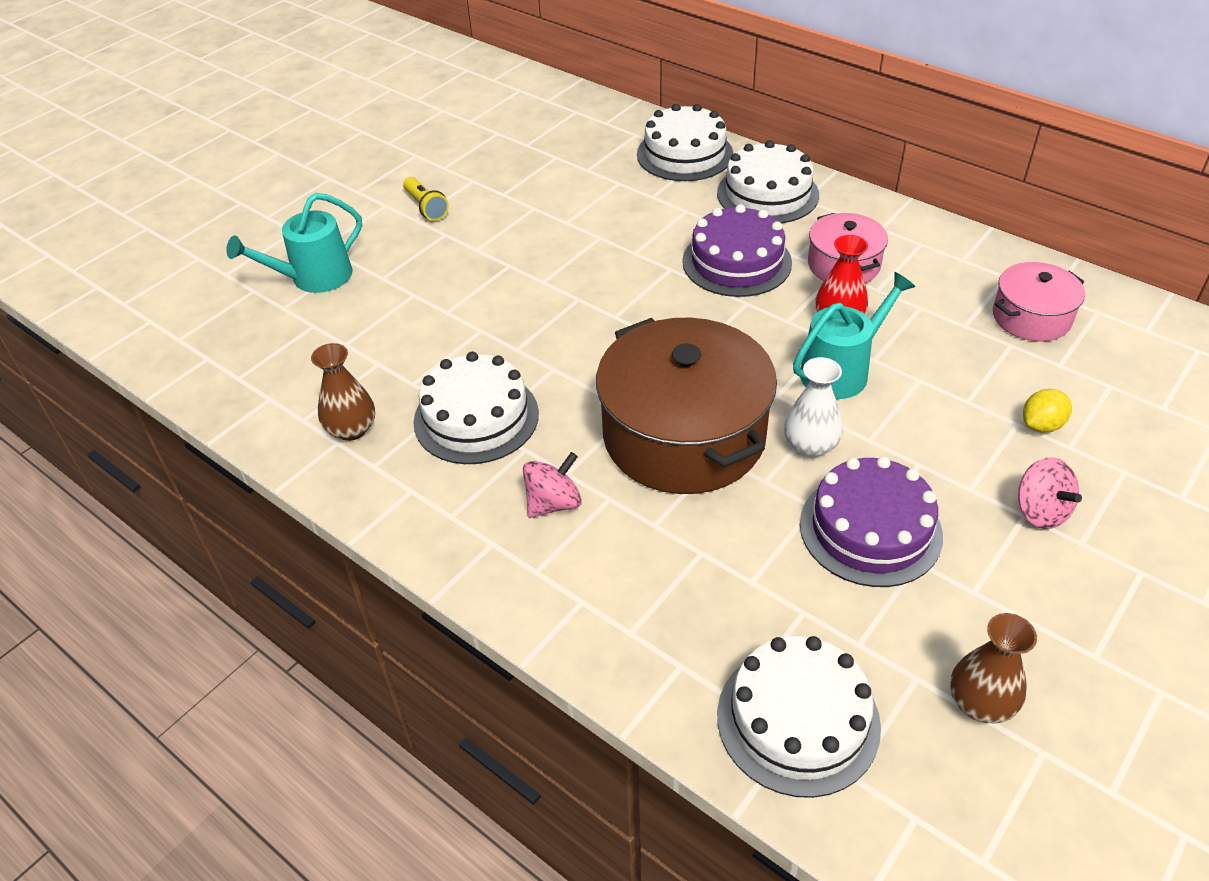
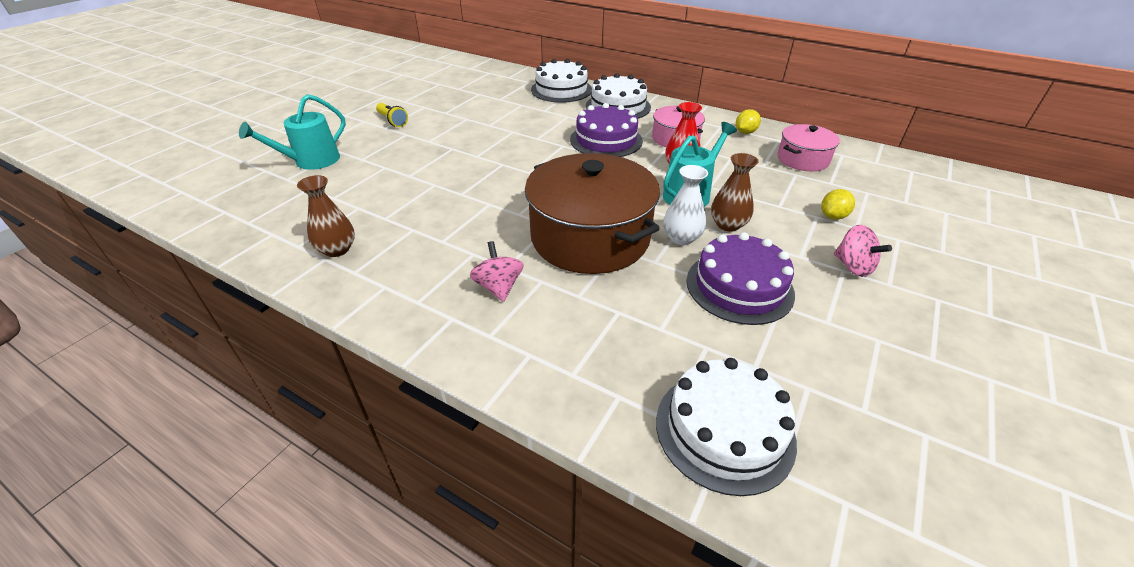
camera: 10 degrees left, 5 degrees down
white cake [413,352,539,464] -> none
pink spinning top [523,452,582,518] -> pink spinning top turned 60 degrees counterclockwise [470,241,524,302]
brown vase [950,613,1037,723] -> brown vase moved to [711,153,759,232]
none -> yellow lemon [736,109,761,134]

